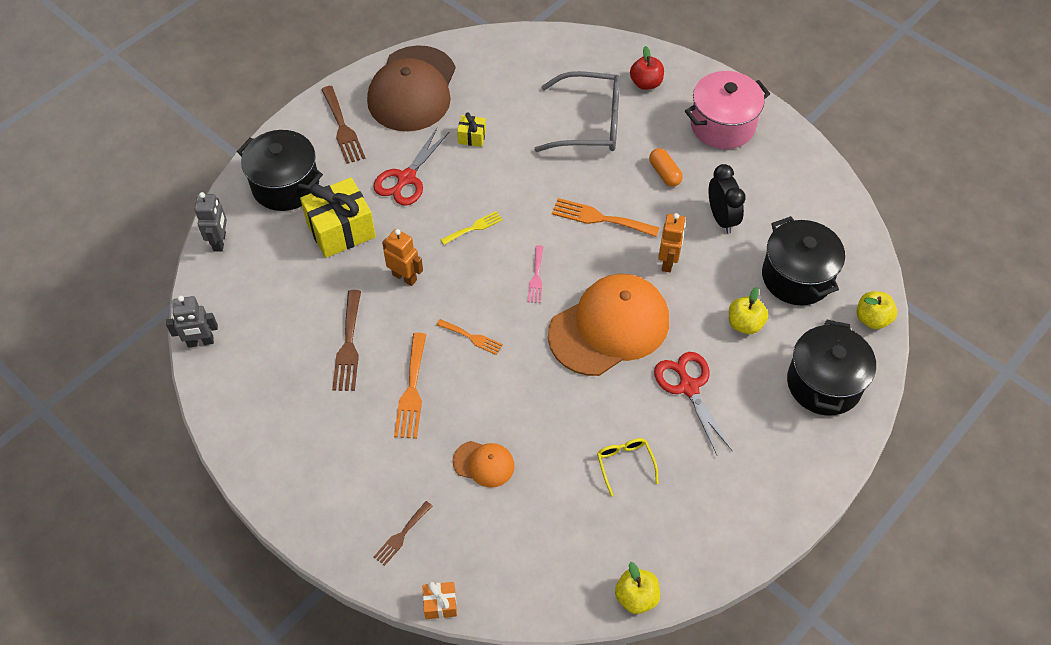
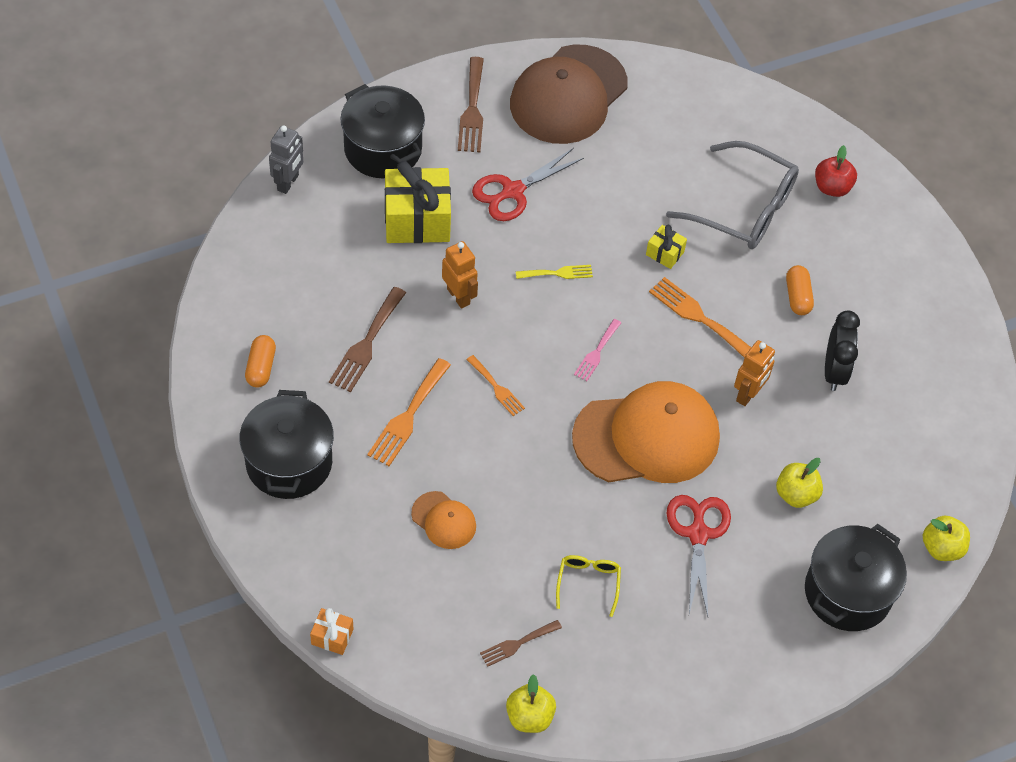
camera: 20 degrees right, 0 degrees up
grey robot [166,296,218,348] -> none
brown fork [374,501,432,566] -> brown fork moved to [480,620,562,667]
yellow gift [457,112,486,147] -> yellow gift moved to [646,225,687,269]
pink pot [685,71,770,149] -> none
black pot [762,216,845,306] -> black pot moved to [239,390,334,499]
none -> orange capsule [245,335,276,387]

